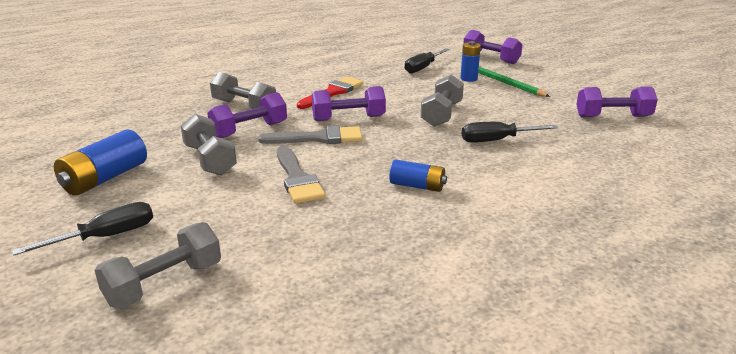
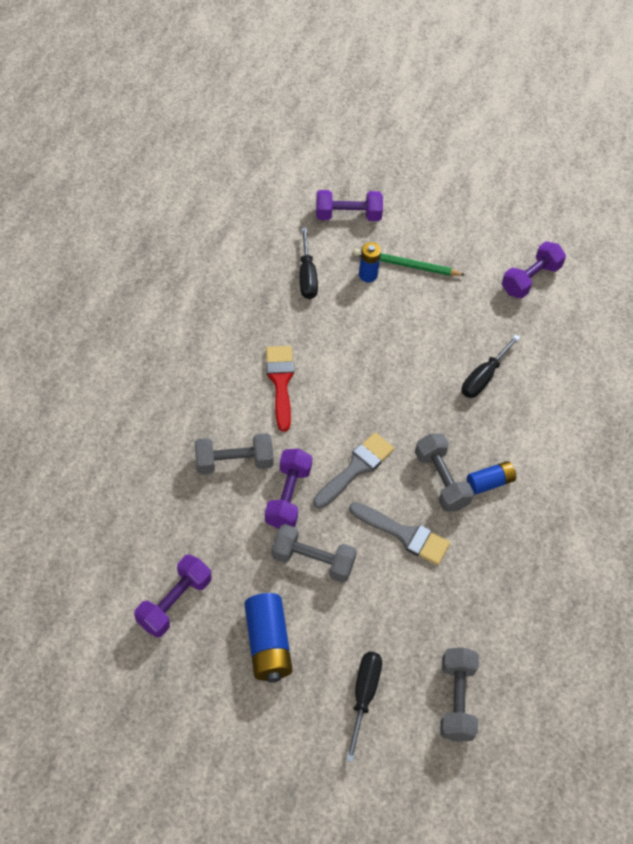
camera: 45 degrees left, 30 degrees up
purple dumbbell [312,86,386,121] -> purple dumbbell moved to [134,554,211,638]
grey dumbbell [421,75,464,127] -> grey dumbbell moved to [415,434,474,512]

